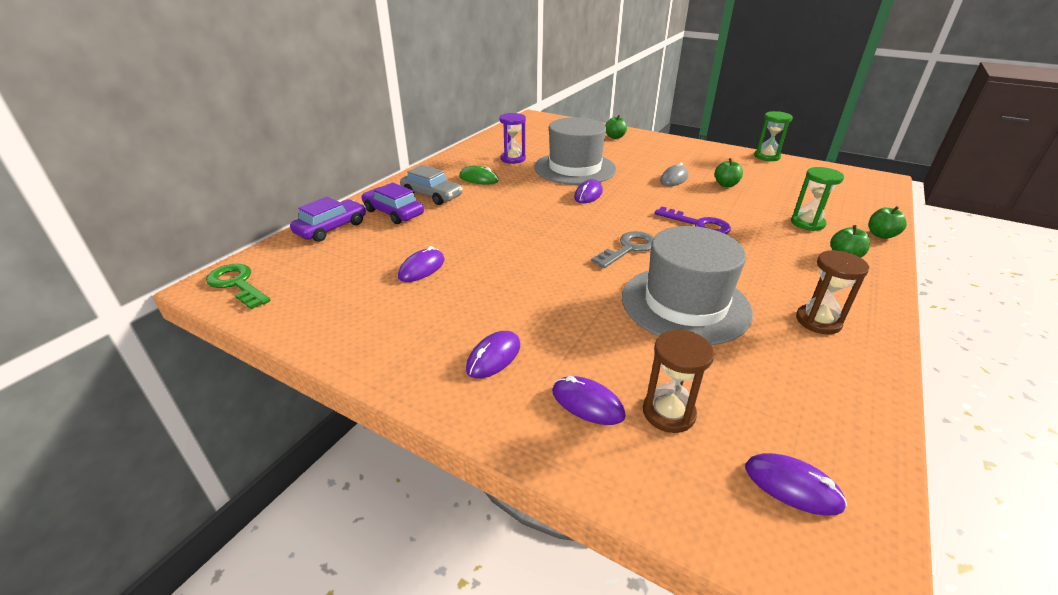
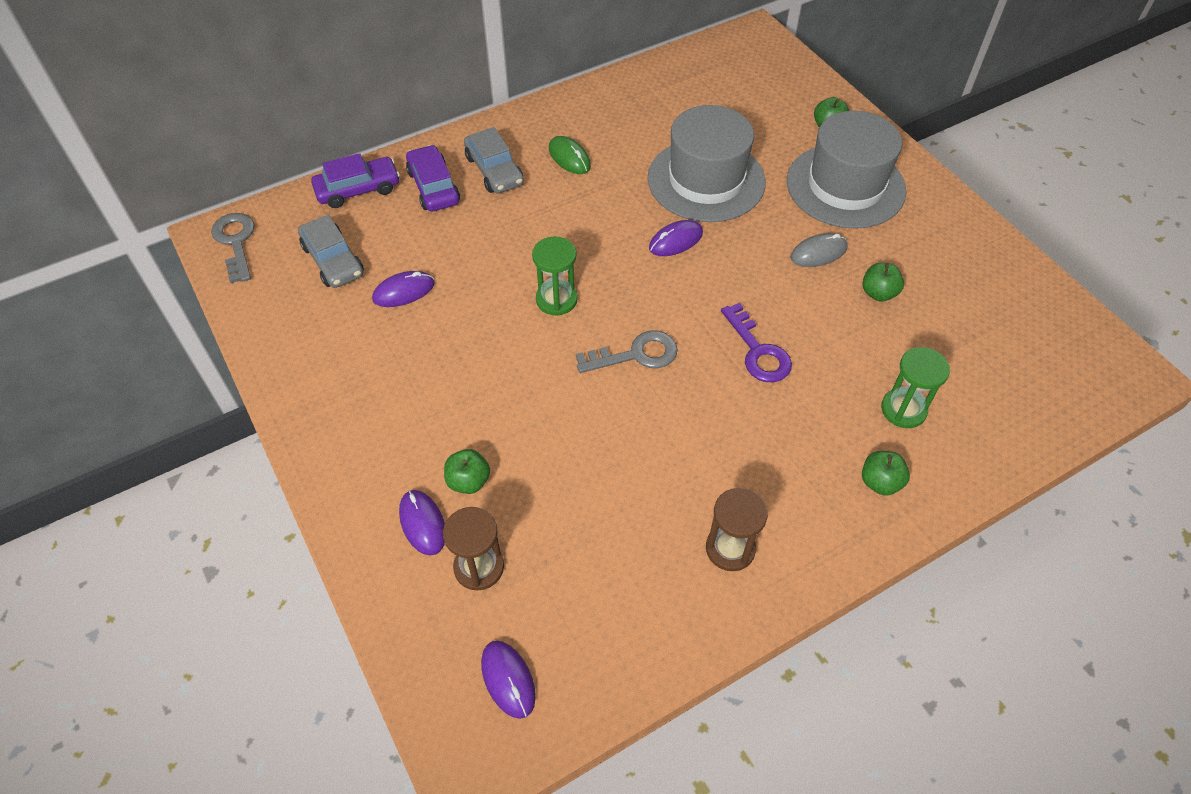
camera: 30 degrees right, 20 degrees up
green key [206,264,271,309] -> grey key [211,213,255,283]
purple mouse [466,331,520,379] -> none
purple hourglass [499,113,526,164] -> none
grey hat [622,226,753,345] -> grey hat moved to [787,111,907,229]
green hourglass [754,111,793,161] -> green hourglass moved to [532,236,578,316]
green apple [869,206,907,239] -> green apple moved to [444,449,490,494]
none -> grey car [298,215,364,288]

